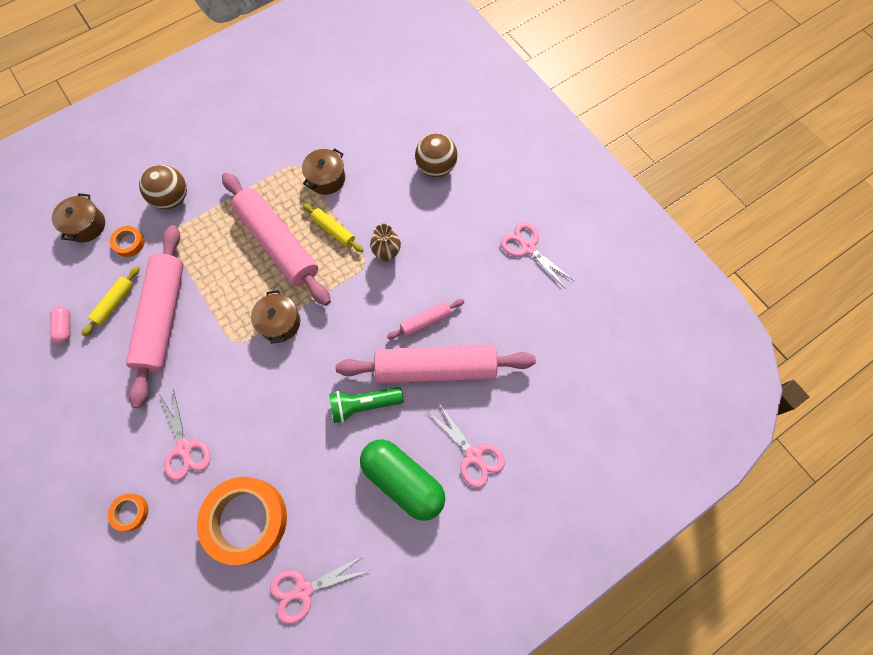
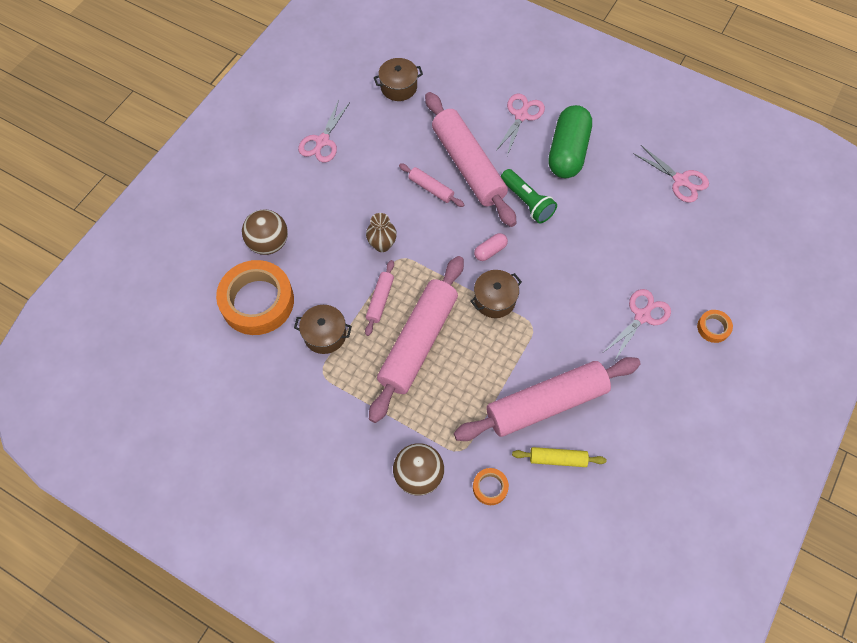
camera: 115 degrees left, 5 degrees down
pink capsule [50,306,70,344] -> pink capsule moved to [474,233,508,261]
brown pot [52,193,105,243] -> brown pot moved to [374,58,423,101]
orange tape [197,477,287,565] -> orange tape moved to [216,260,294,335]
yellow rolling pin [303,203,364,252] -> pink rolling pin [365,260,394,336]

